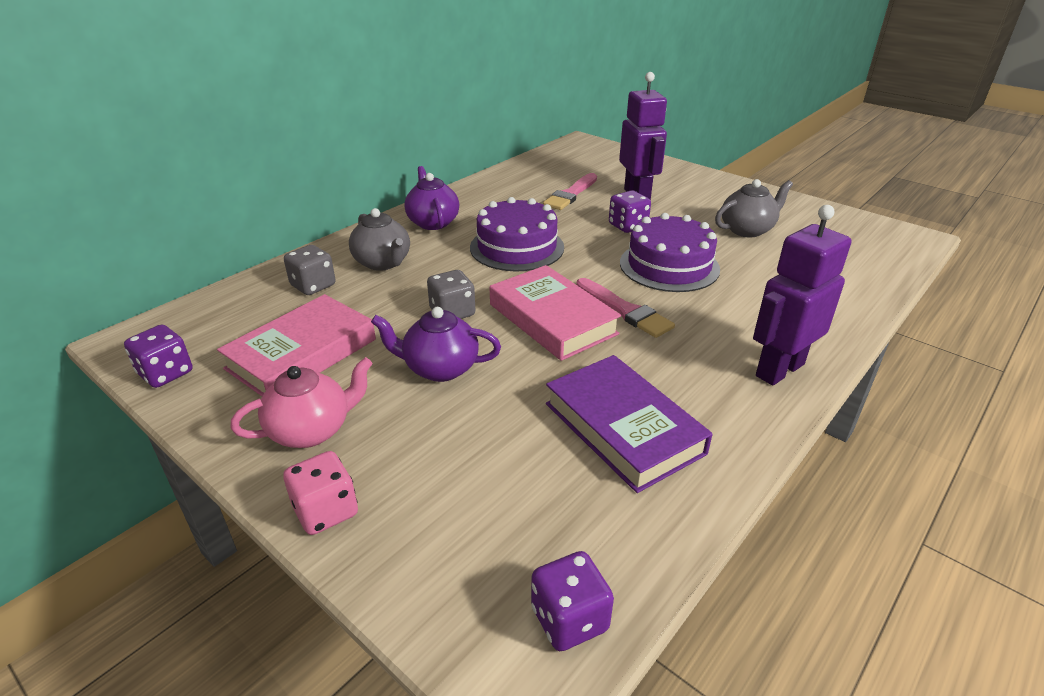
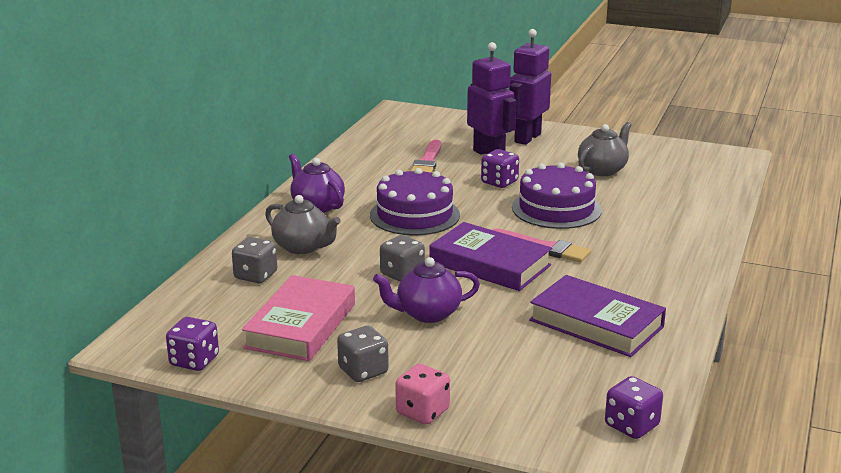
camera: 20 degrees left, 10 degrees down
pink teapot [230,357,373,448] -> grey dice [337,326,389,382]
pink book [490,265,621,361] -> purple book [429,222,552,291]
purple robot [753,205,851,386] -> purple robot moved to [509,29,551,145]

